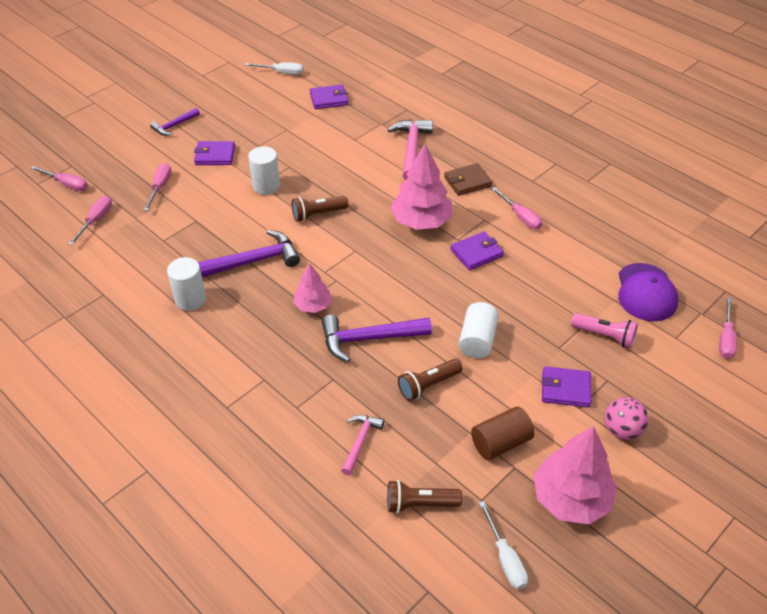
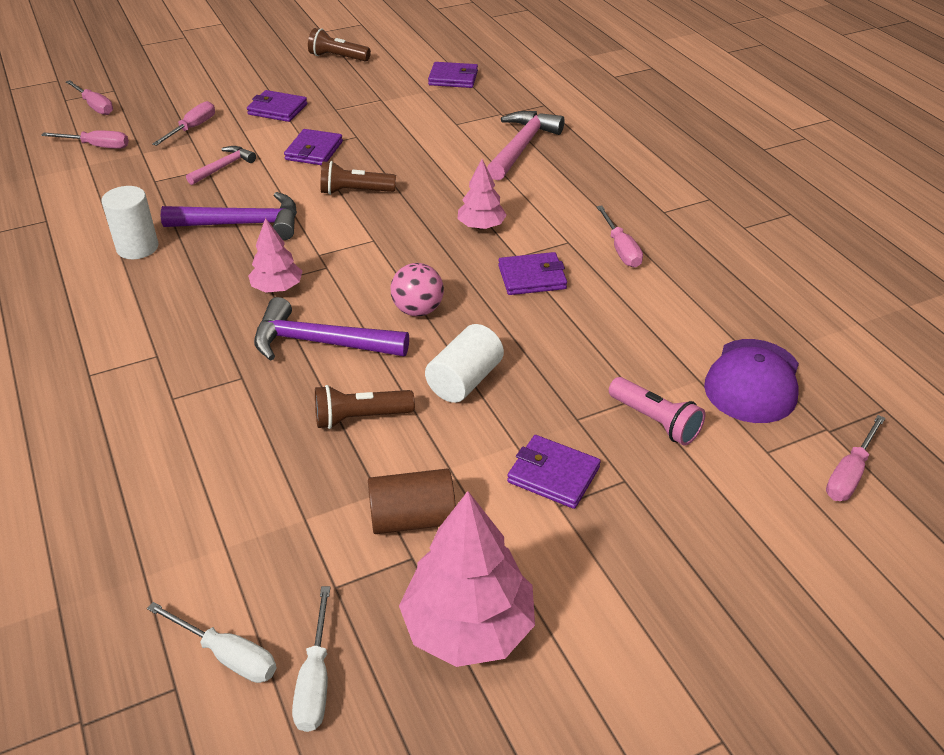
camera: 20 degrees right, 5 degrees down
pink screwdriver [68,196,112,245] -> pink screwdriver turned 60 degrees clockwise [41,130,129,149]
purple hammer [150,108,200,136] -> none
white screwdriver [245,62,303,75] -> white screwdriver moved to [147,602,277,683]
white cylinder [248,146,280,195] -> purple wallet [284,129,343,165]
pink hammer [341,415,384,476] -> pink hammer moved to [186,146,256,185]
brown flashlight [387,480,462,514] -> brown flashlight moved to [308,28,371,61]
pink tree [390,144,452,230] -> pink tree [457,159,507,230], size x0.57
brown wallet [444,163,492,196] -> none
pink ball [605,397,649,440] -> pink ball moved to [390,263,444,316]

